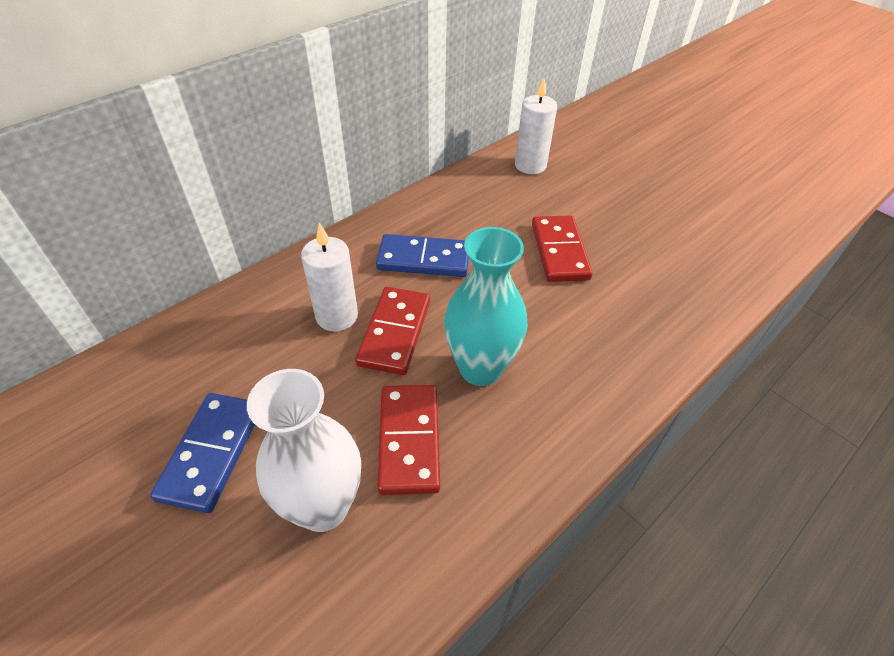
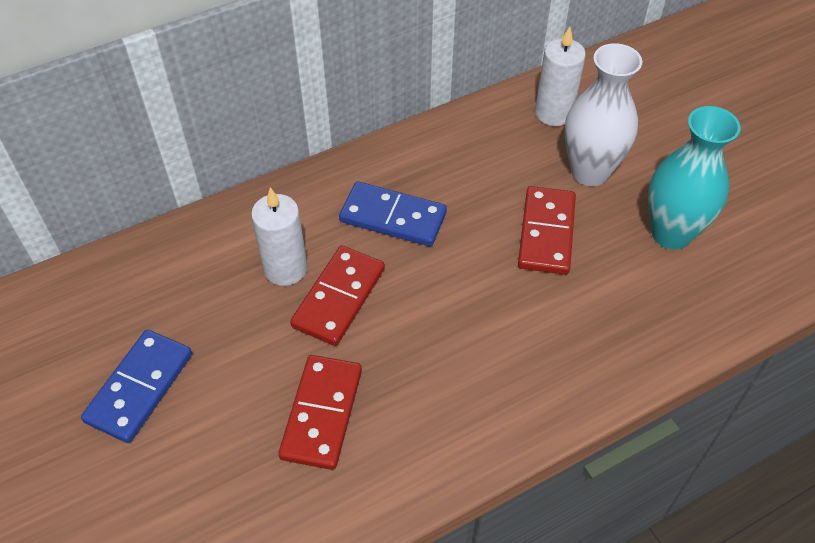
camera: 15 degrees right, 5 degrees up
white vase [247,369,361,532] -> white vase moved to [565,43,642,186]
turquoise vase [444,227,527,386] -> turquoise vase moved to [648,106,741,249]

